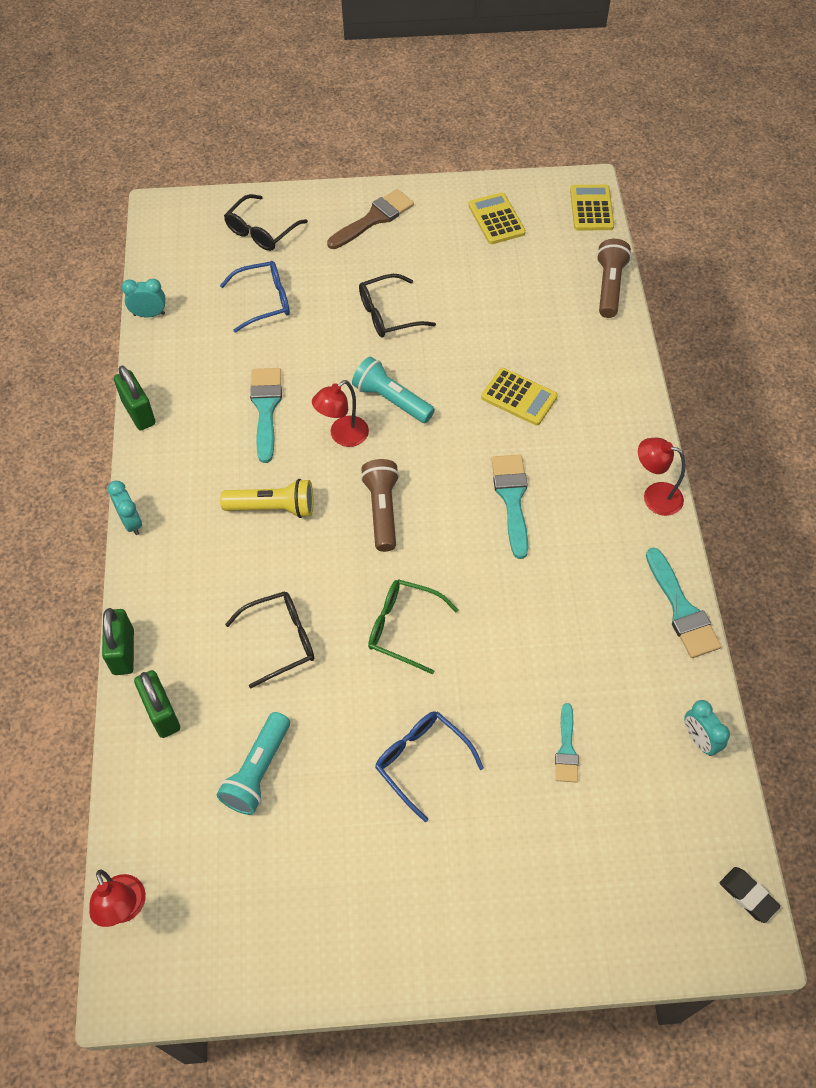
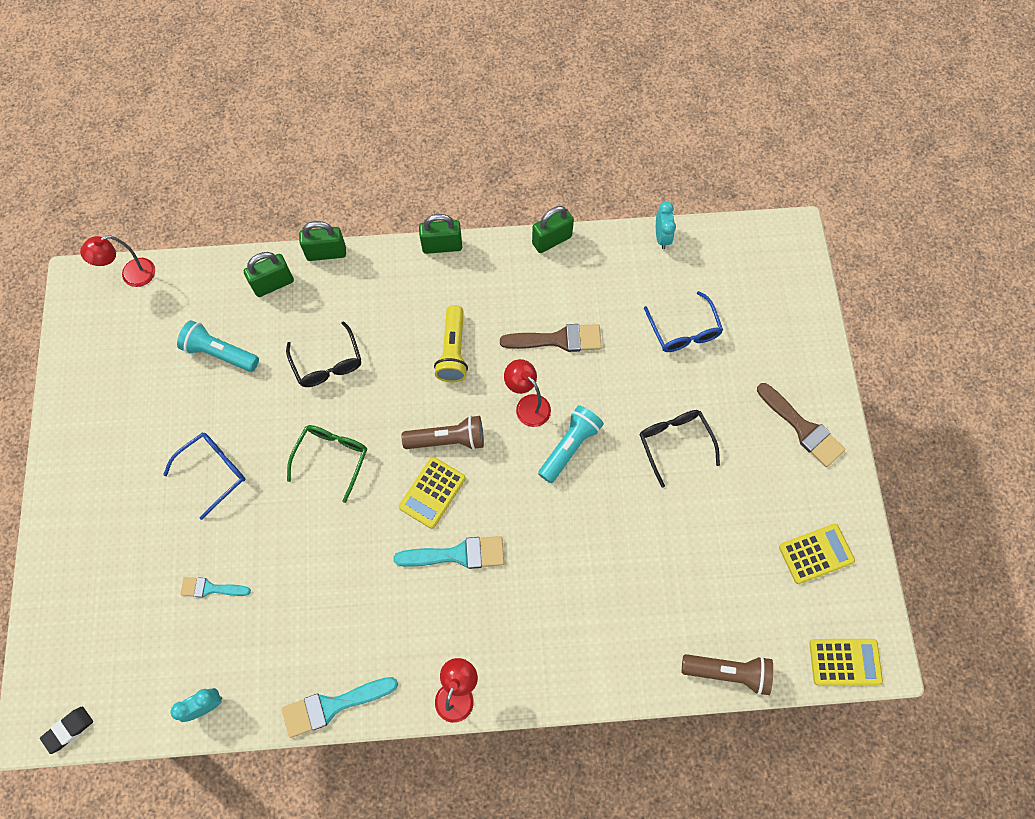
camera: 90 degrees right, 10 degrees up
turquoise clock [107,481,142,535] -> green padlock [419,214,462,254]
black glasses [224,194,308,251] -> none
turquoise brush [250,368,282,463] -> brown brush [500,324,602,352]
yellow calculator [481,368,558,425] -> yellow calculator moved to [399,457,466,529]

